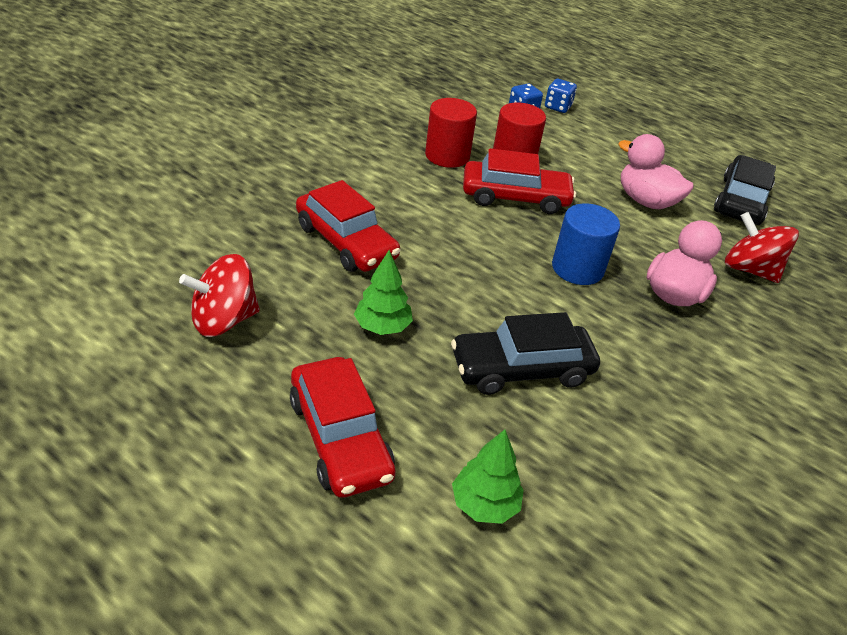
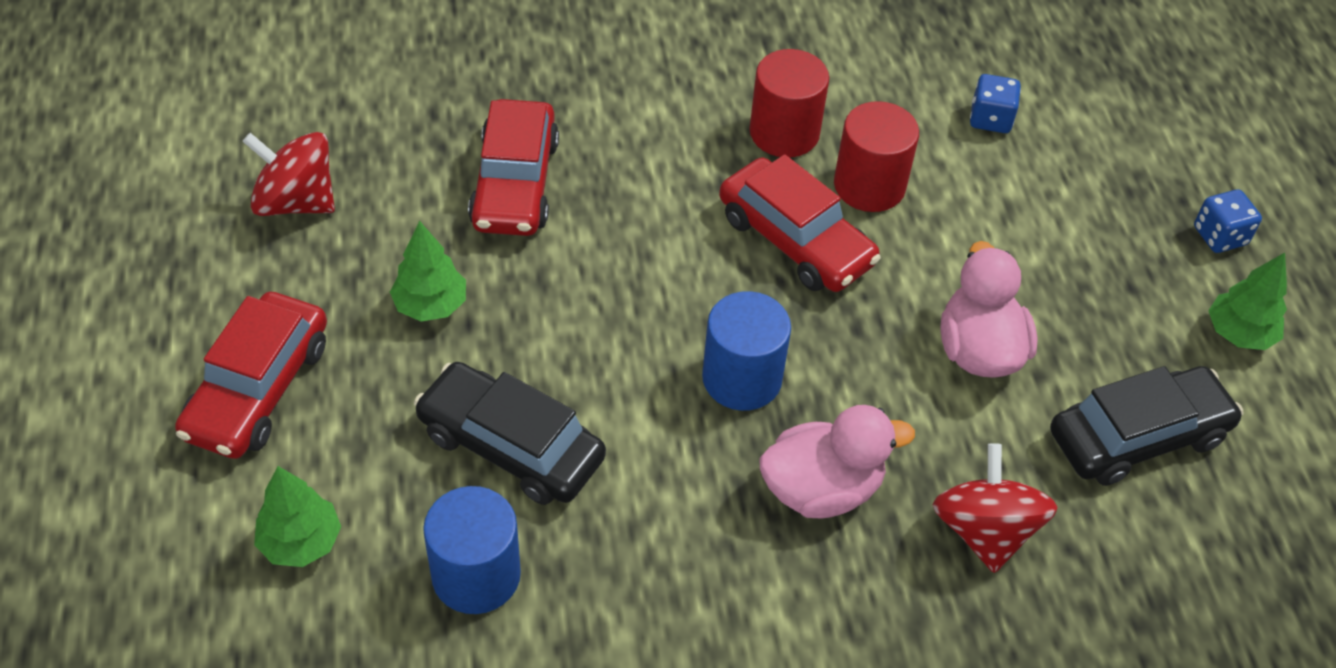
camera: 45 degrees right, 10 degrees up
blue dice [545,79,577,113] -> blue dice moved to [1194,189,1262,253]
none -> blue cylinder [423,486,521,614]
none -> green tree [1208,253,1287,350]

